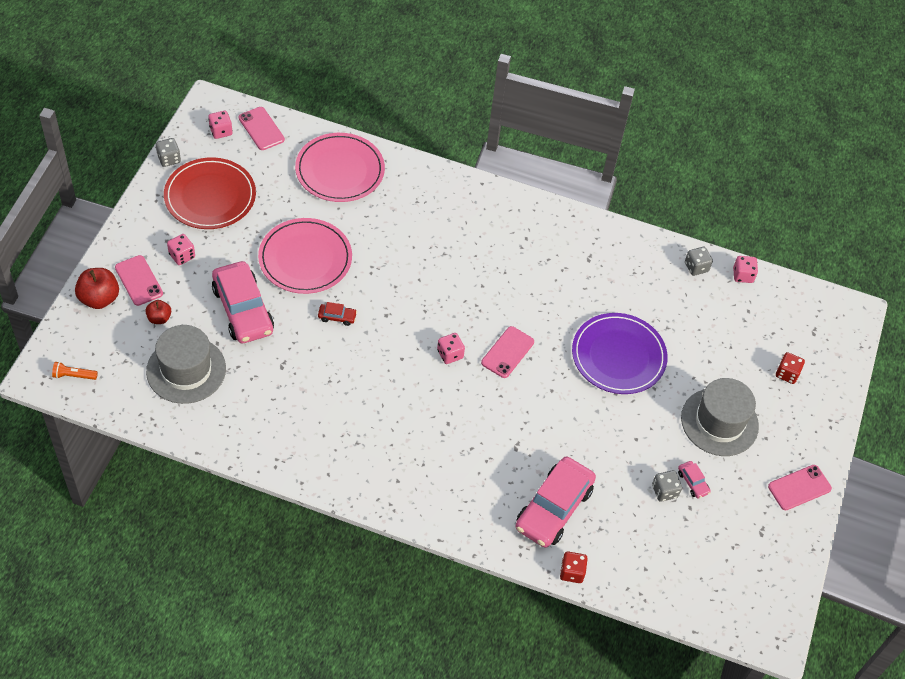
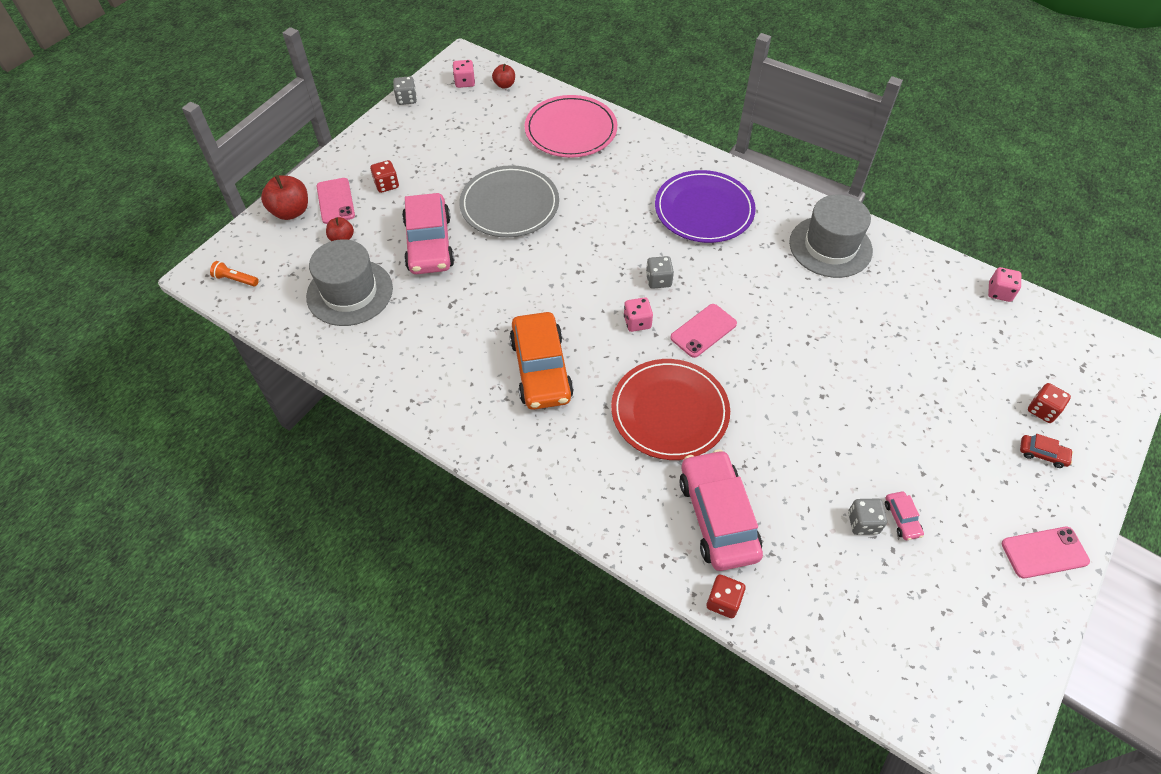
camera: 20 degrees right, 0 degrees up
red plate [164,157,256,229] -> red plate moved to [611,359,730,460]
pink dice [167,234,195,265] -> red dice [370,160,399,193]
pink phone [239,107,285,150] -> red apple [492,64,515,89]
pink plate [258,218,352,294] -> grey plate [459,165,559,237]
red car [318,302,357,326] -> red car moved to [1020,434,1073,468]
pink car [515,457,596,548] -> pink car turned 120 degrees clockwise [679,449,763,571]
purple plate [572,313,668,394] -> purple plate moved to [655,170,756,243]
grey hat [681,378,759,456] -> grey hat moved to [789,195,873,278]
grey dice [685,247,713,276] -> grey dice moved to [646,256,674,289]
none -> orange car [509,312,574,410]

